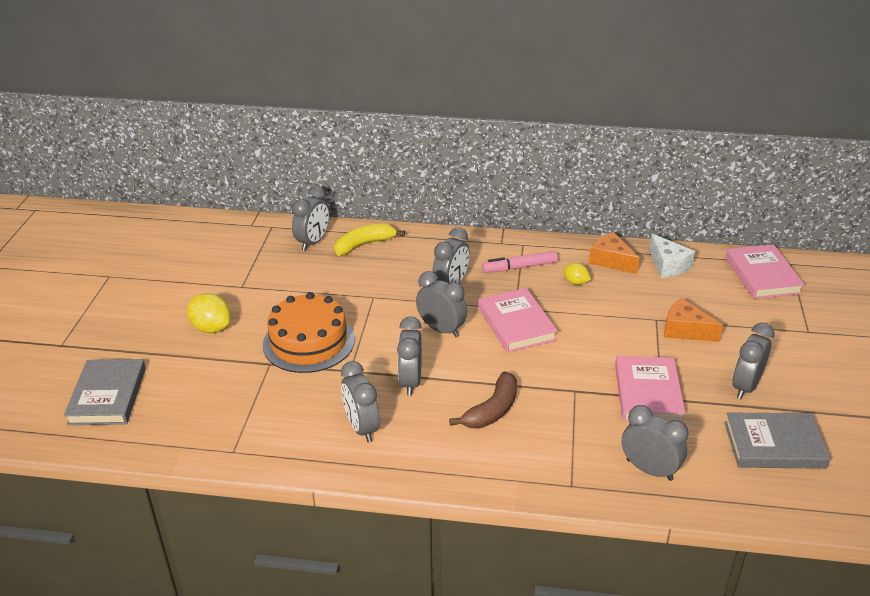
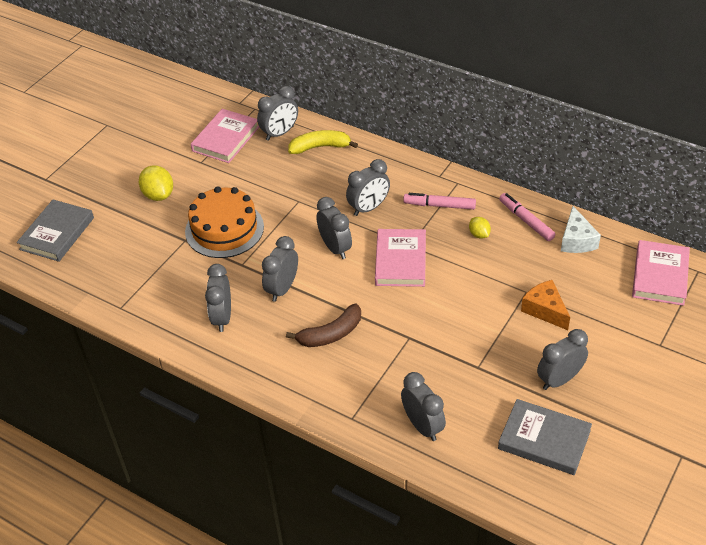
camera: 25 degrees right, 10 degrees up
orange cheese [589,232,640,274] -> pink marker [499,193,556,241]
pink book [615,356,686,423] -> pink book moved to [191,109,259,163]

